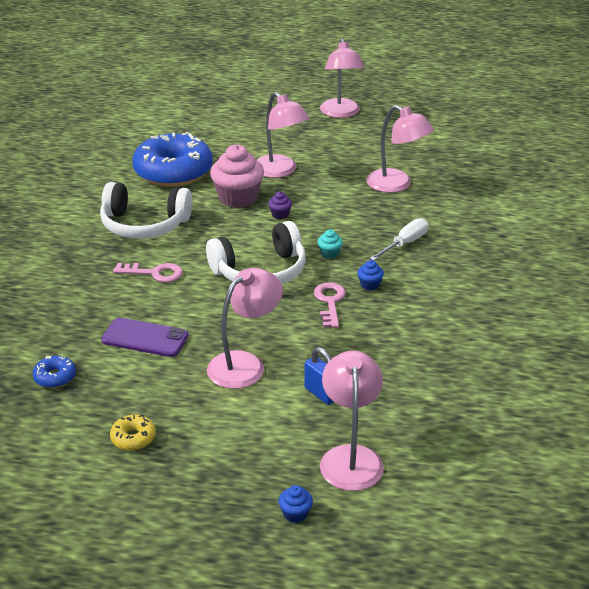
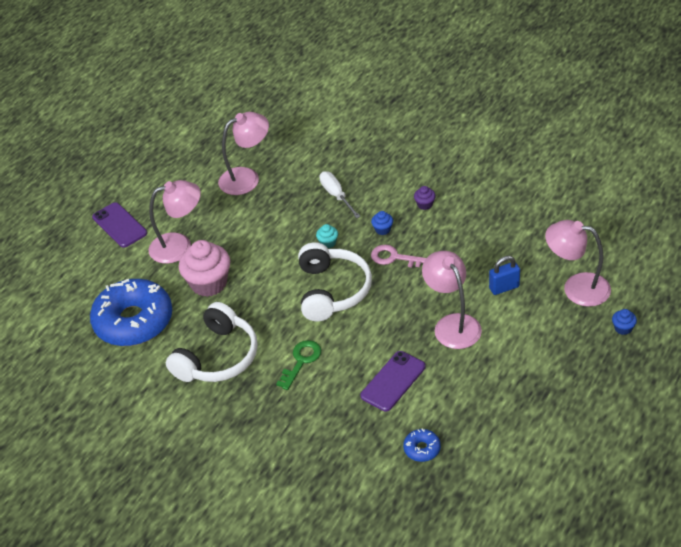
camera: 65 degrees left, 10 degrees up
yellow donut [110,414,156,450] -> none
pink key [113,263,183,282] -> green key [276,340,321,390]
purple cupcake [268,191,292,219] -> purple cupcake moved to [414,186,436,210]
pink lamp [320,38,364,118] -> none
none -> purple phone [92,202,147,248]

